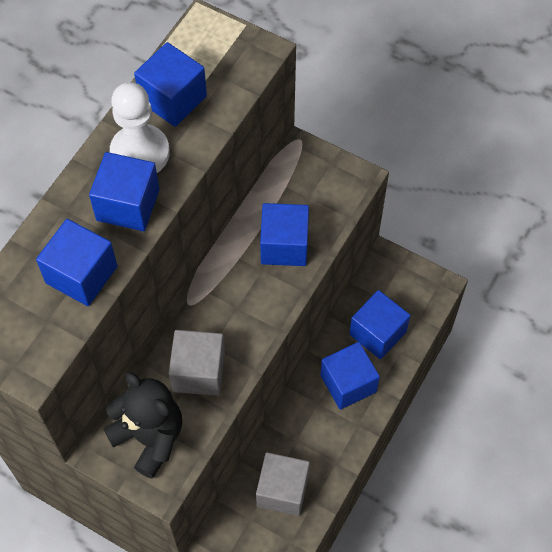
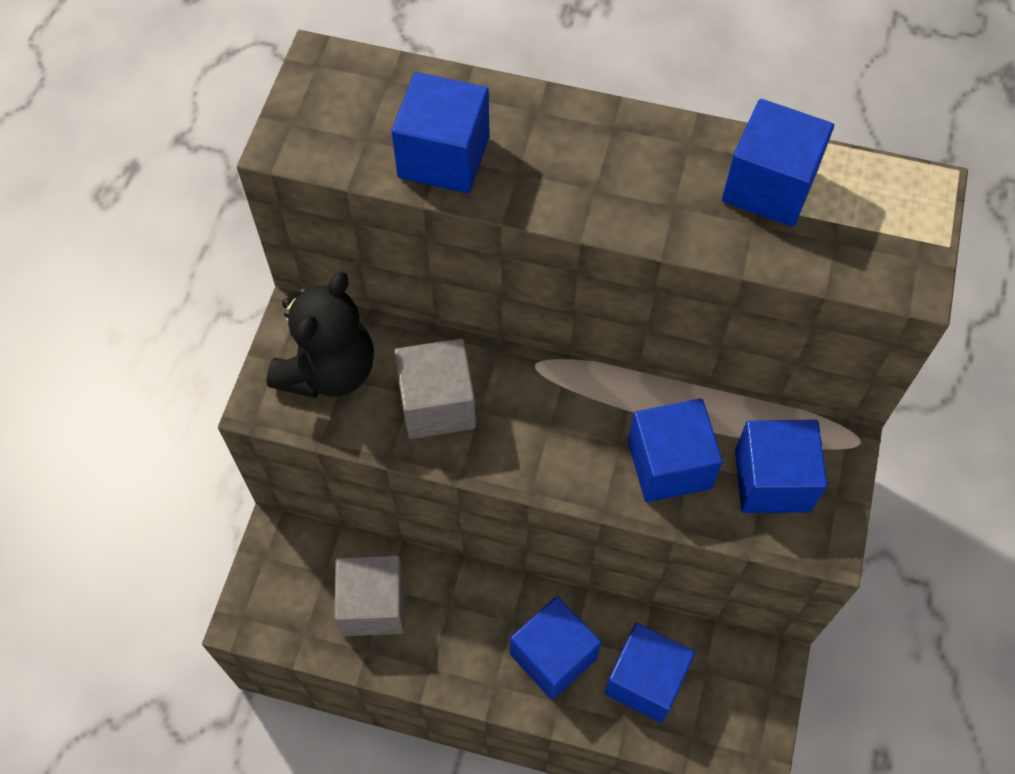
camera: 75 degrees right, 0 degrees up
blue cube [89,152,160,231] -> blue cube moved to [735,420,827,513]
white pawn [110,82,170,173] -> none

